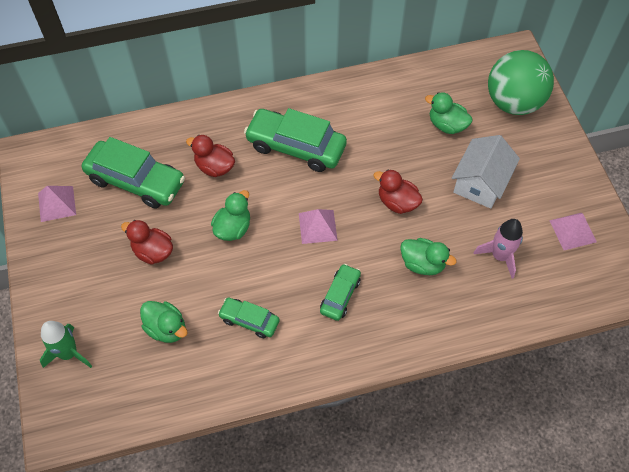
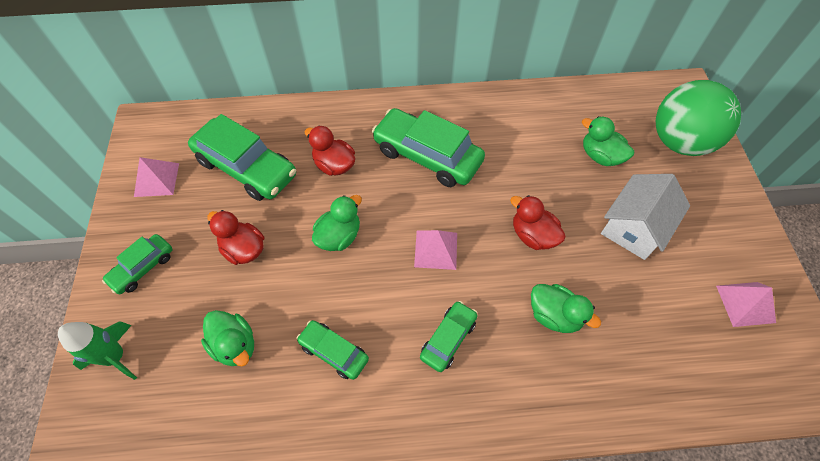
camera: 10 degrees right, 0 degrees up
pink rocket [473,219,523,279] -> none
none -> green car [102,234,173,294]

